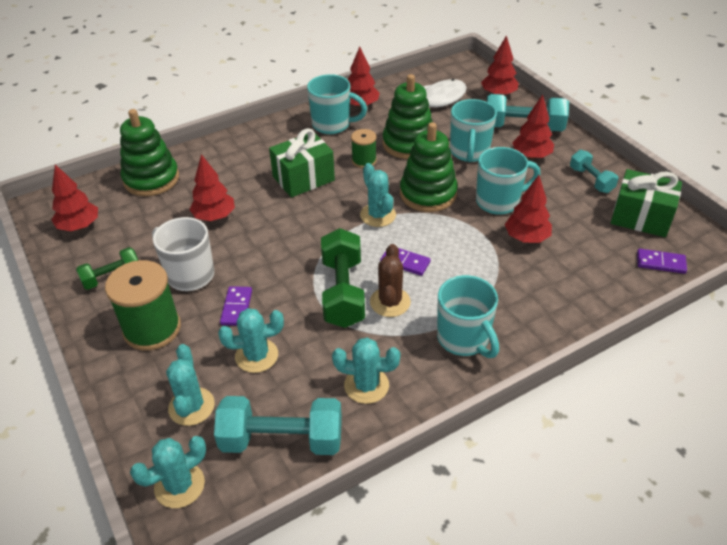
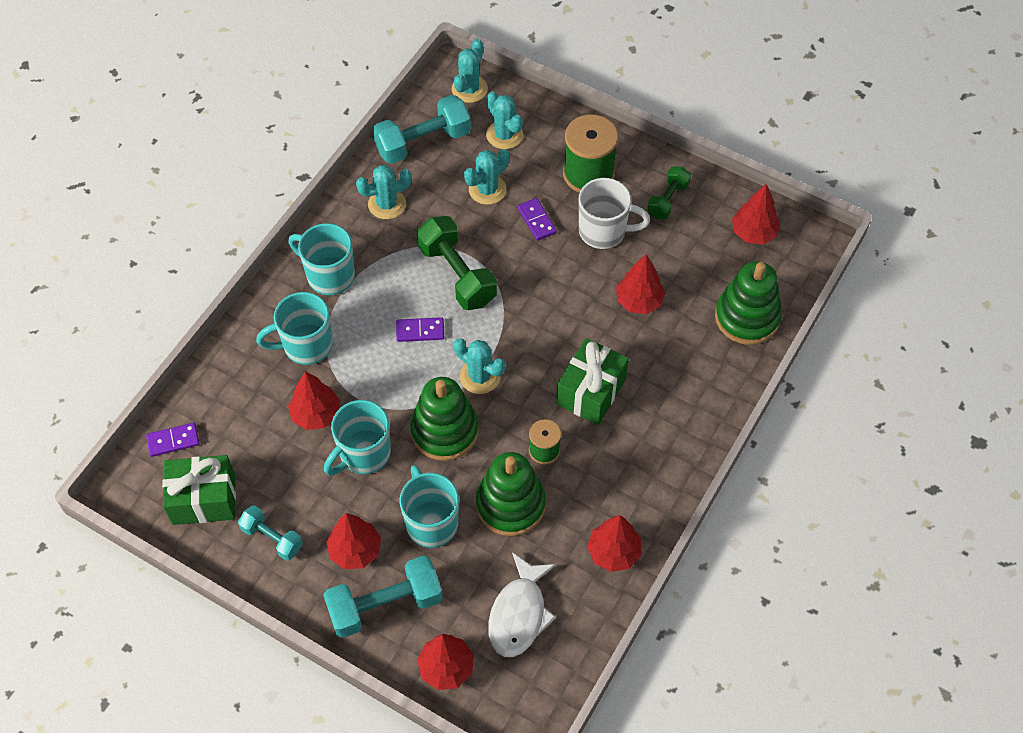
camera: 150 degrees right, 15 degrees up
turquoise mug [307,74,367,134] -> turquoise mug moved to [256,292,333,365]
brown cactus [370,244,411,317] -> none

